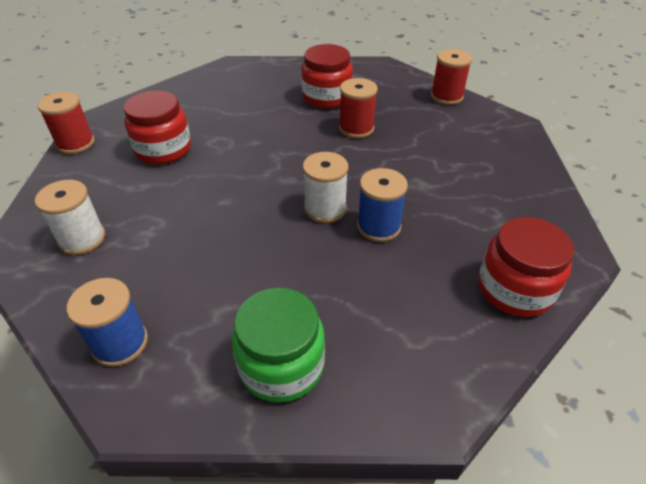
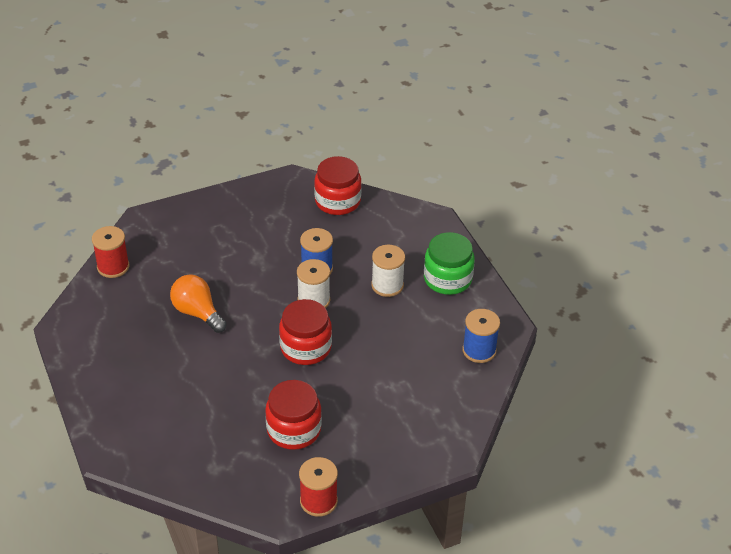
camera: 115 degrees left, 0 degrees up
white spool [35,180,105,255] -> white spool moved to [371,245,405,297]
red jar [301,44,353,109] -> red jar moved to [279,299,332,365]
red spool [339,78,378,138] -> orange light bulb [170,274,227,333]

